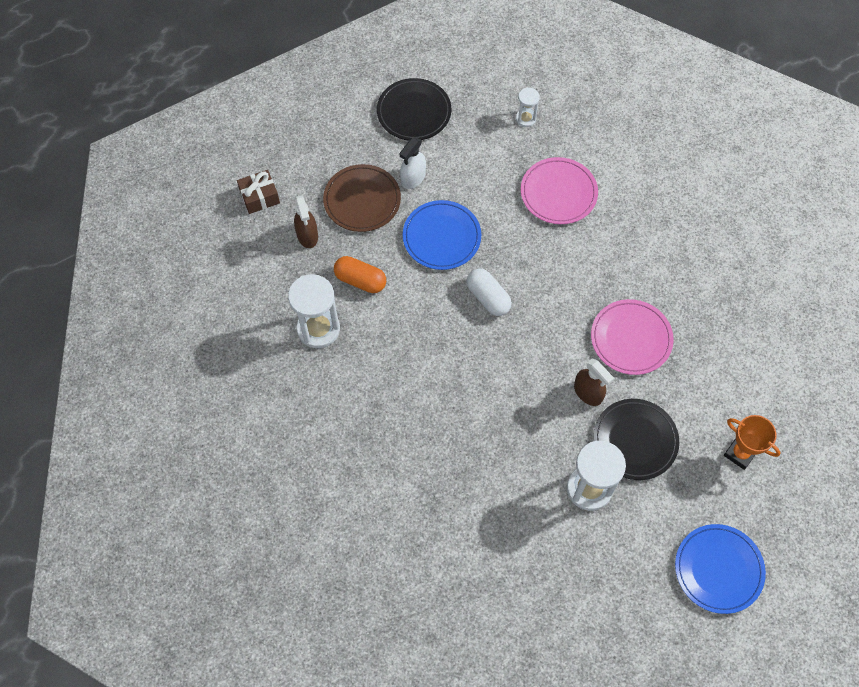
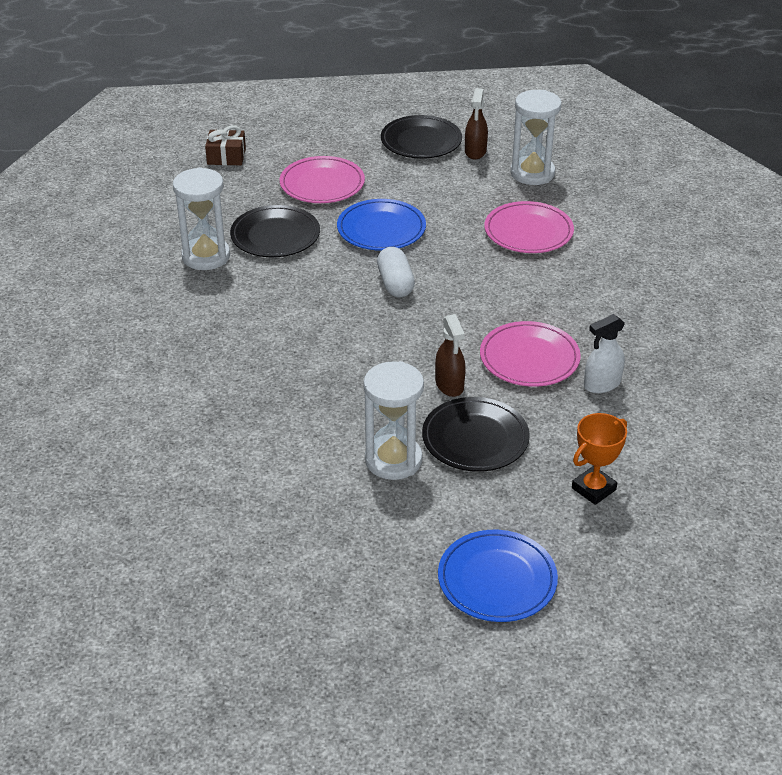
camera: 25 degrees right, 25 degrees down
brown spray bottle [294,195,318,248] -> brown spray bottle moved to [465,88,488,159]
brown plate [323,164,401,232] -> pink plate [280,156,365,203]
orange capsule [334,256,386,293] -> black plate [230,205,320,257]
white spray bottle [399,137,426,189] -> white spray bottle moved to [584,314,625,393]
white hourglass [516,87,540,127] -> white hourglass [510,90,562,185], size x1.92
orange trophy [724,415,780,470] -> orange trophy turned 75 degrees clockwise [572,413,627,505]

